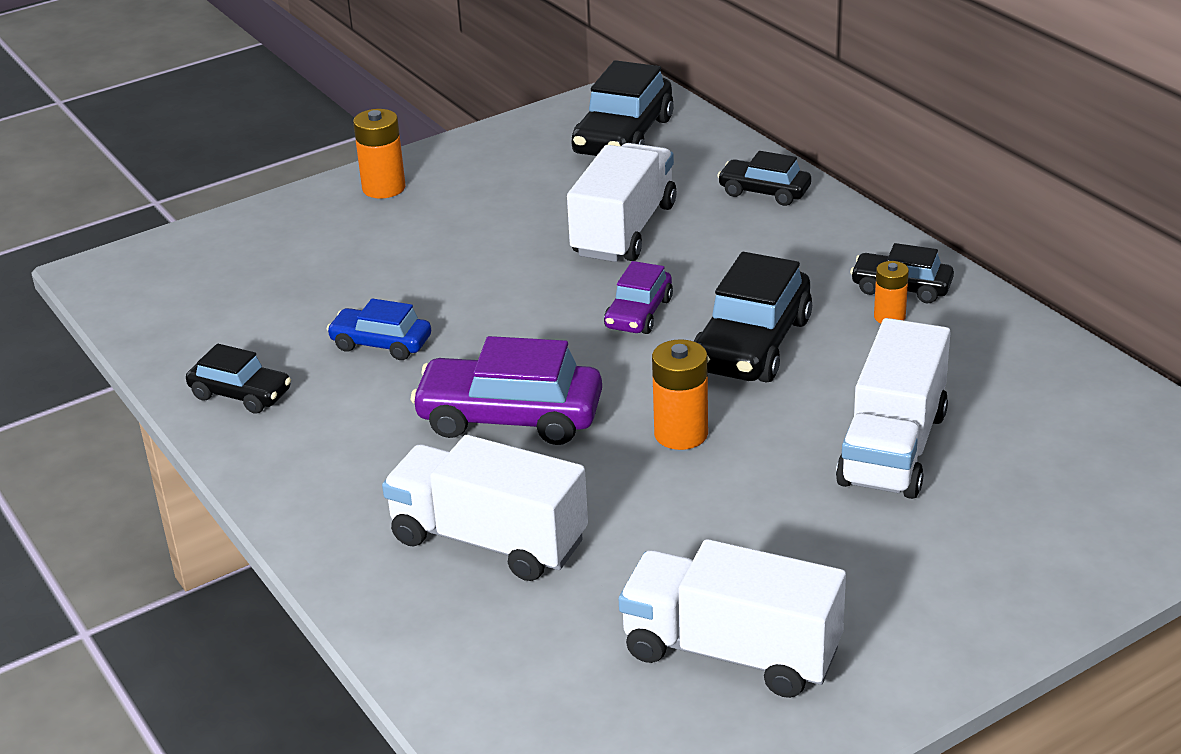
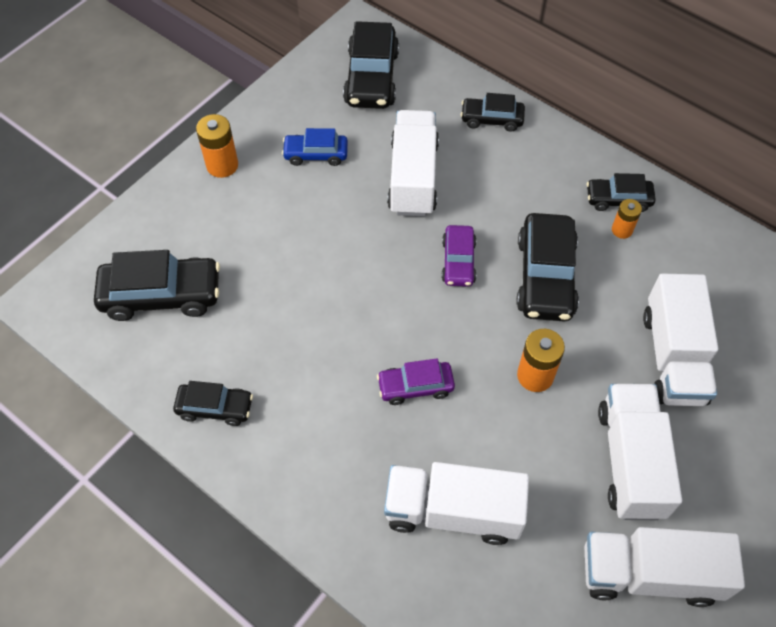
camera: 20 degrees left, 25 degrees up
blue car [327,298,431,360] -> blue car moved to [282,128,348,166]
purple car [410,336,602,445] -> purple car [377,359,455,405], size x0.58
none -> black car [94,250,220,321]
none -> white truck [598,384,682,520]

